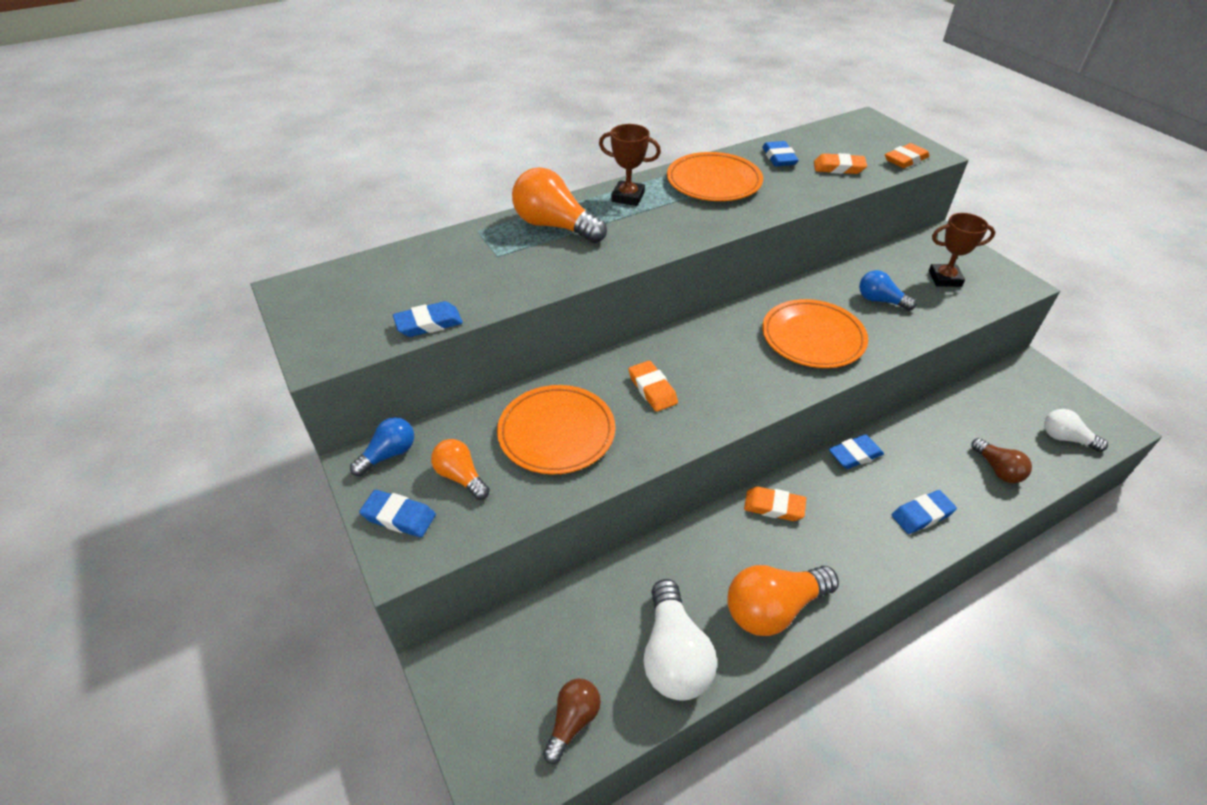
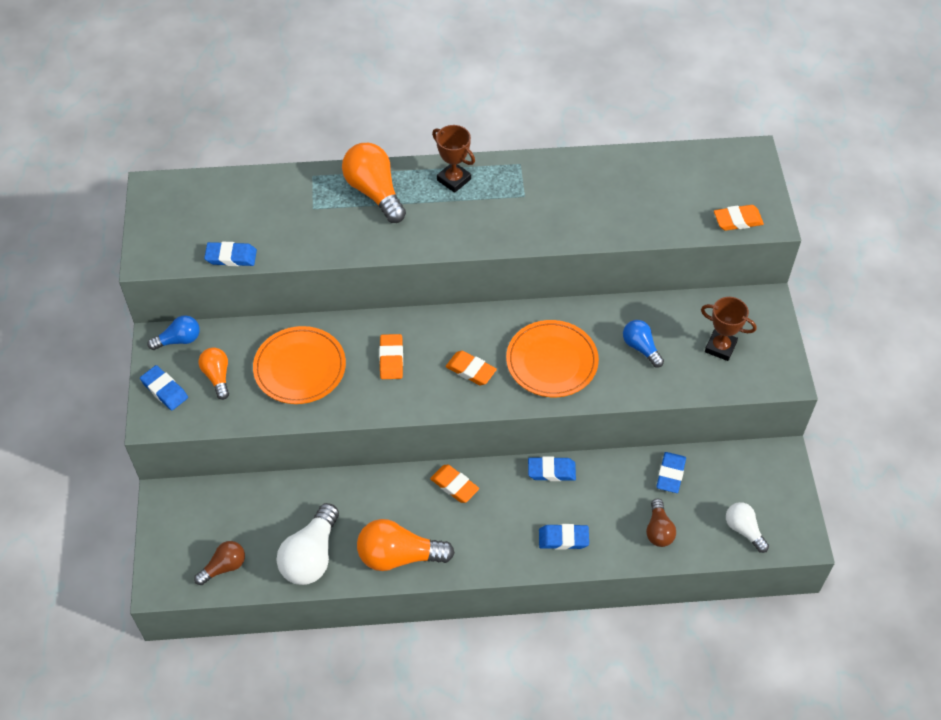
camera: 25 degrees right, 10 degrees up
orange plate [667,152,763,201] -> none
blue eraser [762,141,799,166] -> blue eraser moved to [656,452,686,493]
orange eraser [814,153,867,174] -> orange eraser moved to [445,351,497,385]

